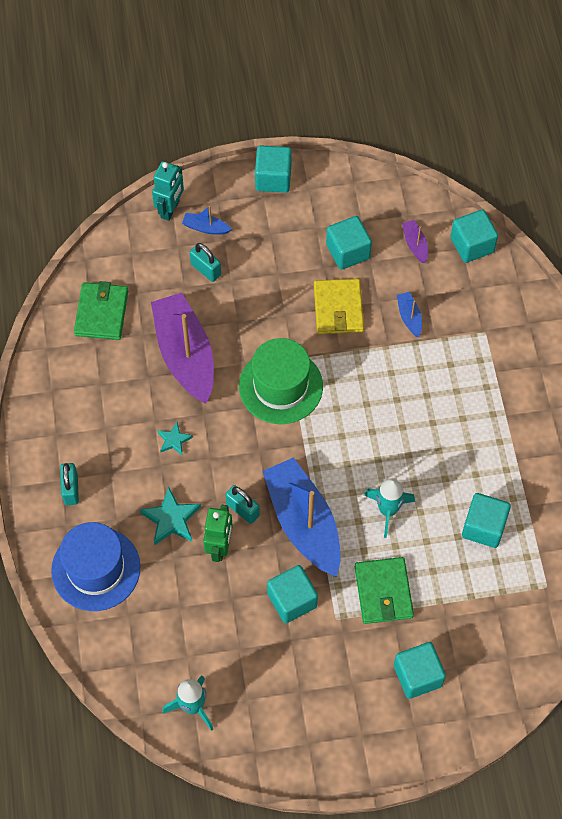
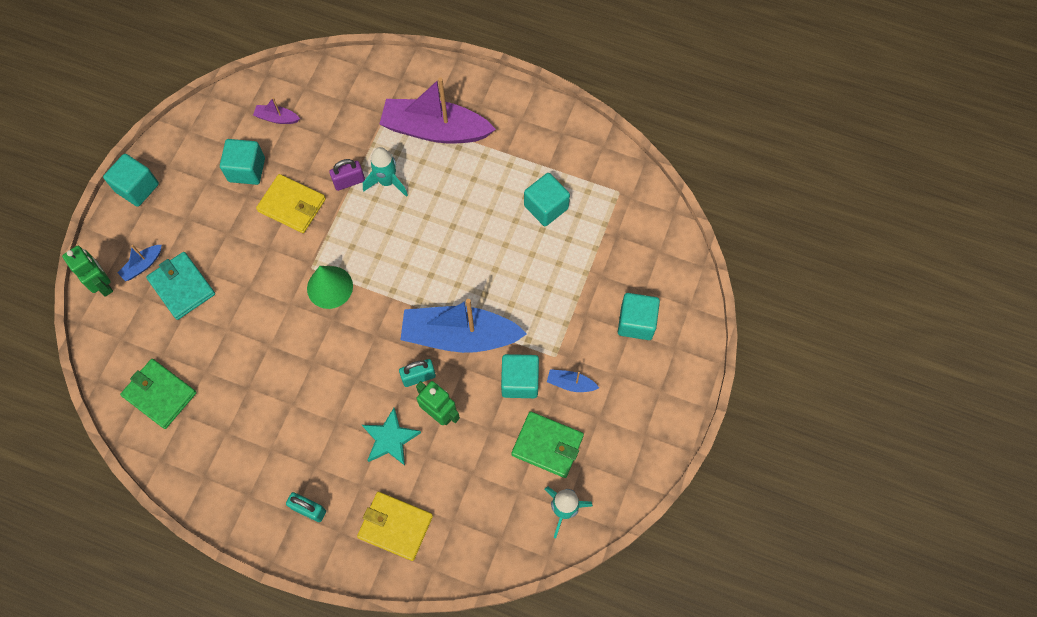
camera: 60 degrees left, 5 degrees up
blue hat [51,522,140,611] -> yellow wallet [357,492,433,561]
purple boat [151,293,214,403] -> purple boat moved to [379,77,496,143]
turquoise robot [152,161,184,221] -> green robot [62,246,113,297]
turquoise star [158,422,193,455] -> none
turquoise padlock [190,243,221,282] -> turquoise wallet [146,252,215,320]
green hat [239,338,323,424] -> green cone [307,266,353,309]
green wallet [355,557,414,624] -> green wallet moved to [511,411,584,478]
turquoise rocket [364,478,415,538] -> turquoise rocket moved to [363,147,408,197]
blue boat [397,292,422,337] -> blue boat moved to [547,369,599,392]
turquoise cube [450,209,498,263] -> none
none -> purple padlock [329,159,365,191]

